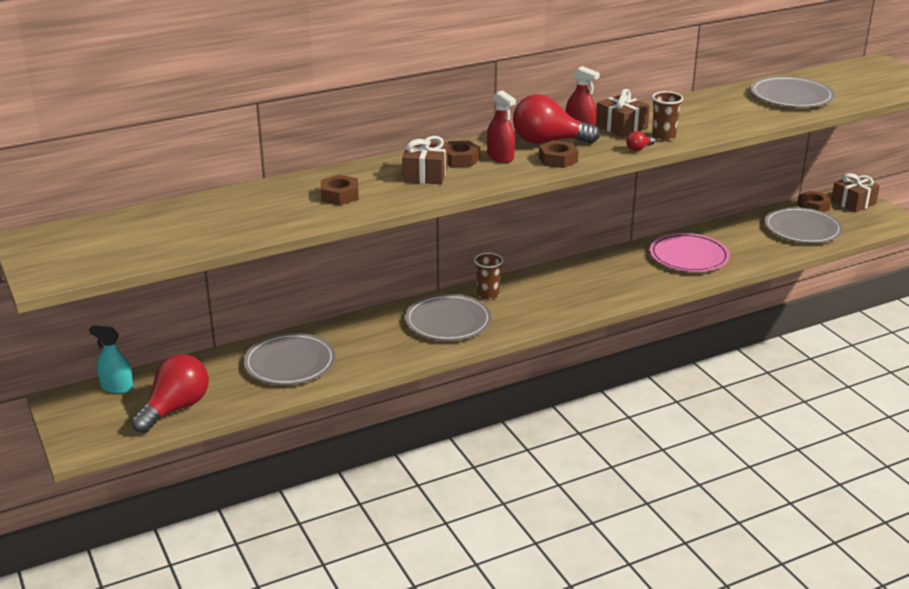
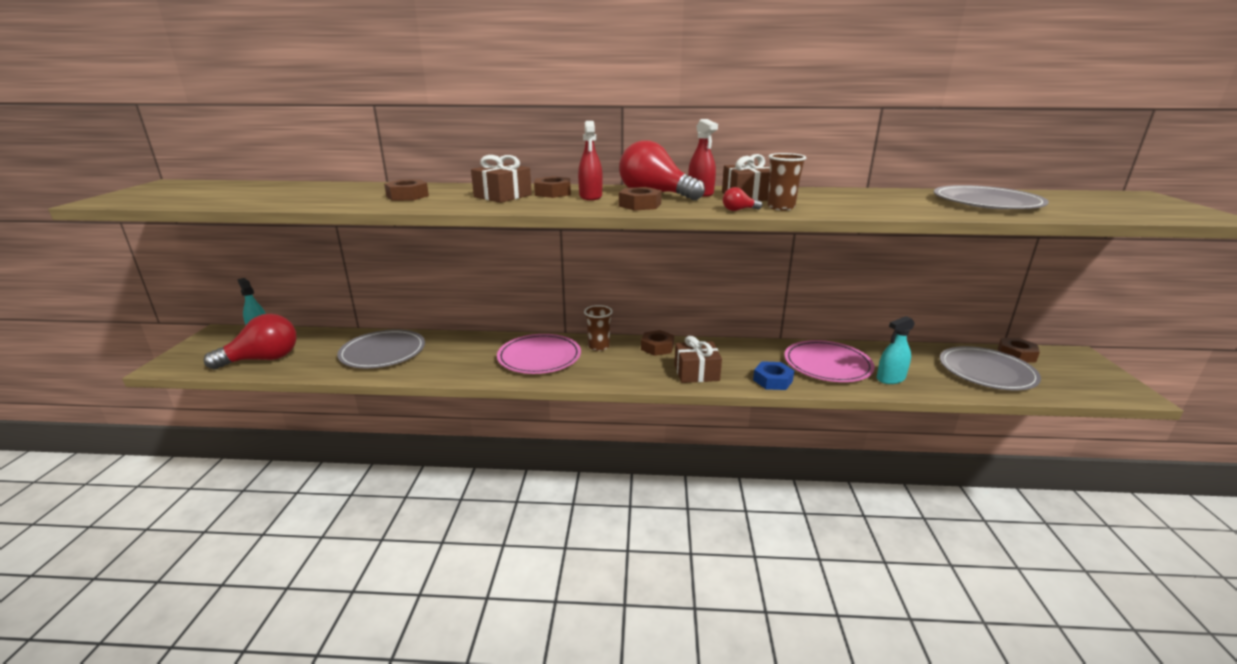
camera: 30 degrees right, 5 degrees down
grey plate [405,294,492,341] -> pink plate [497,334,581,374]
brown gift [831,173,880,212] -> brown gift moved to [674,336,722,383]
none -> brown nut [641,330,674,356]
none -> blue nut [753,361,794,390]
none -> turquoise spray bottle [877,316,915,384]

